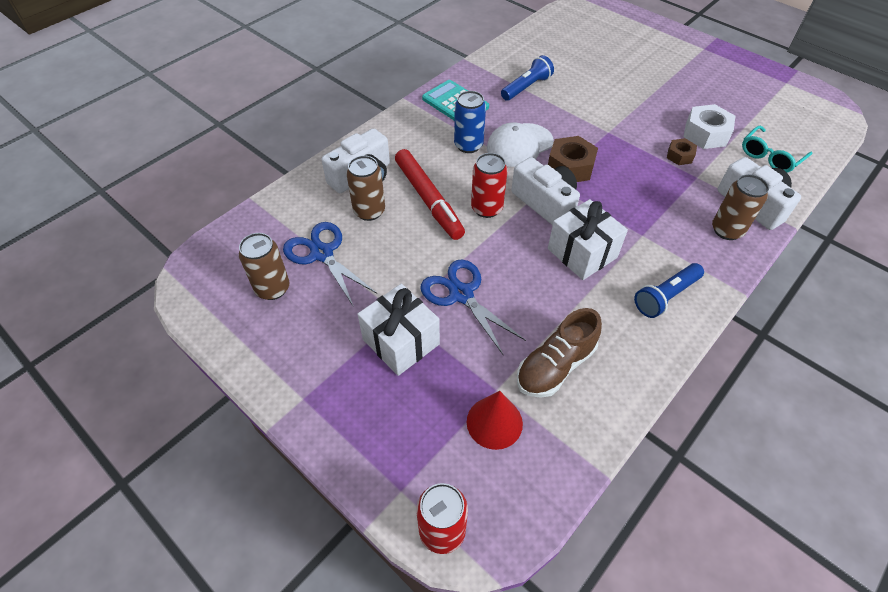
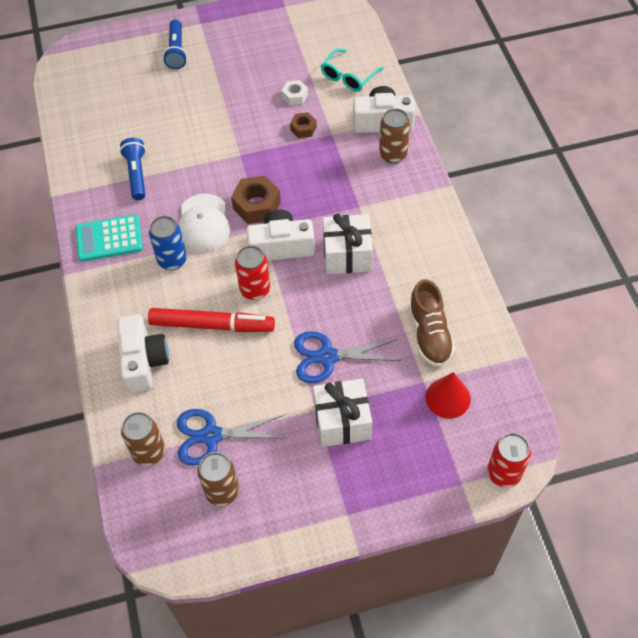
camera: 55 degrees left, 5 degrees up
brown can [346,156,385,221] -> brown can moved to [121,412,165,466]
blue flashlight [634,263,704,318] -> blue flashlight moved to [163,20,187,69]
white nut [683,104,735,149] -> white nut [282,80,308,105], size x0.58
turquoise glasses [742,126,813,173] -> turquoise glasses turned 45 degrees clockwise [321,49,384,92]

